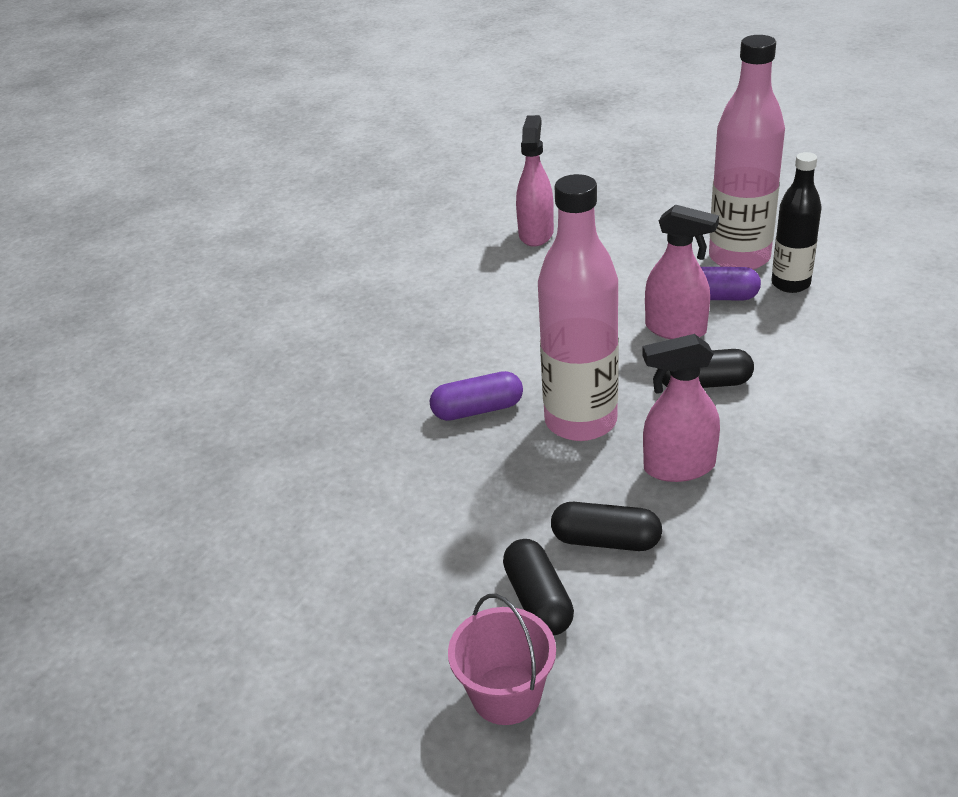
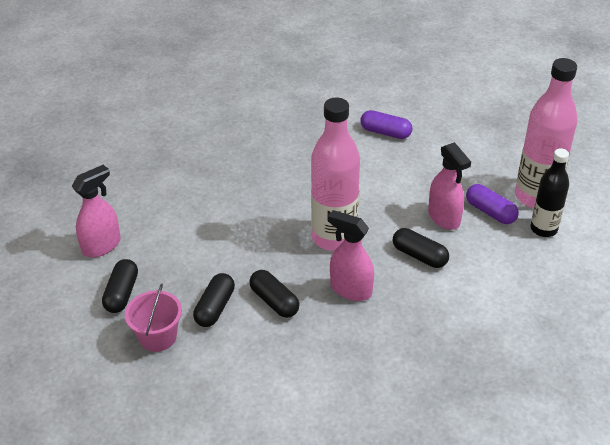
camera: 35 degrees right, 5 degrees up
purple capsule [430,371,523,421] -> purple capsule moved to [360,110,412,139]
pink spray bottle [516,115,554,247] -> pink spray bottle moved to [72,165,121,258]
none -> black capsule [102,259,138,313]

